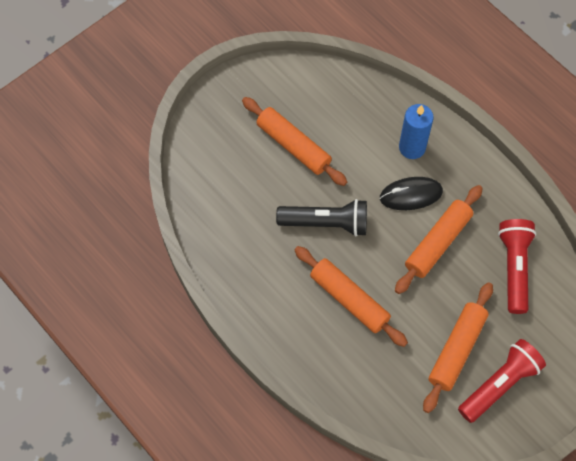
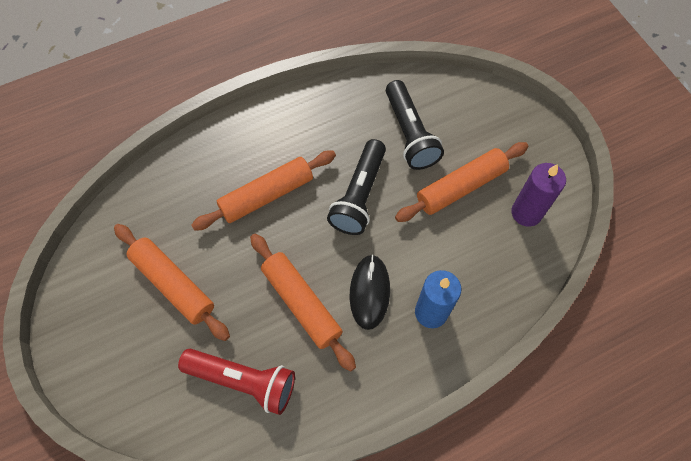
camera: 105 degrees right, 0 degrees up
red flashlight [458,339,546,423] -> none
none -> black flashlight [386,80,444,170]
none -> purple candle [512,163,566,227]

